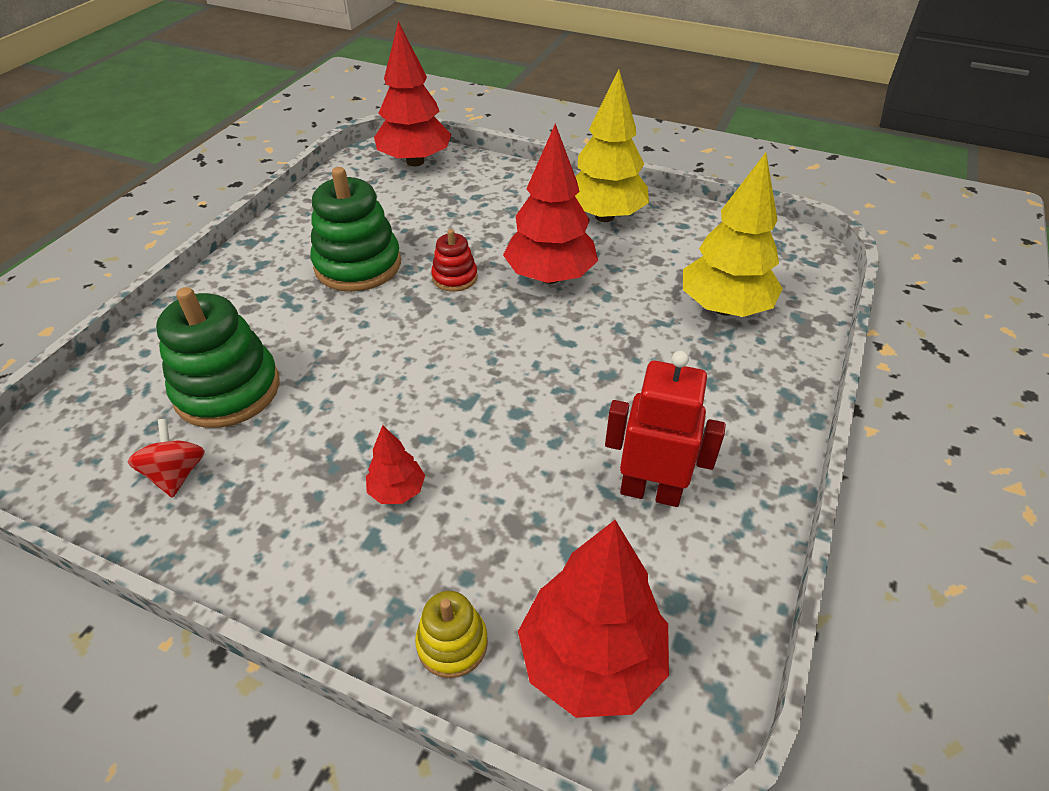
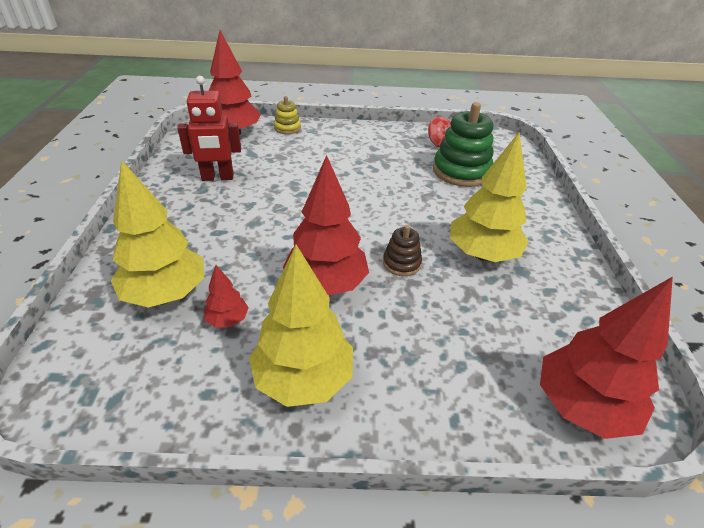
camera: 155 degrees right, 5 degrees down
green stacking toy [310,167,401,292] -> yellow tree [450,132,529,262]
red tree [366,425,425,504] -> red tree moved to [204,265,249,327]
red stacking toy [431,229,478,292] -> brown stacking toy [383,225,422,276]

